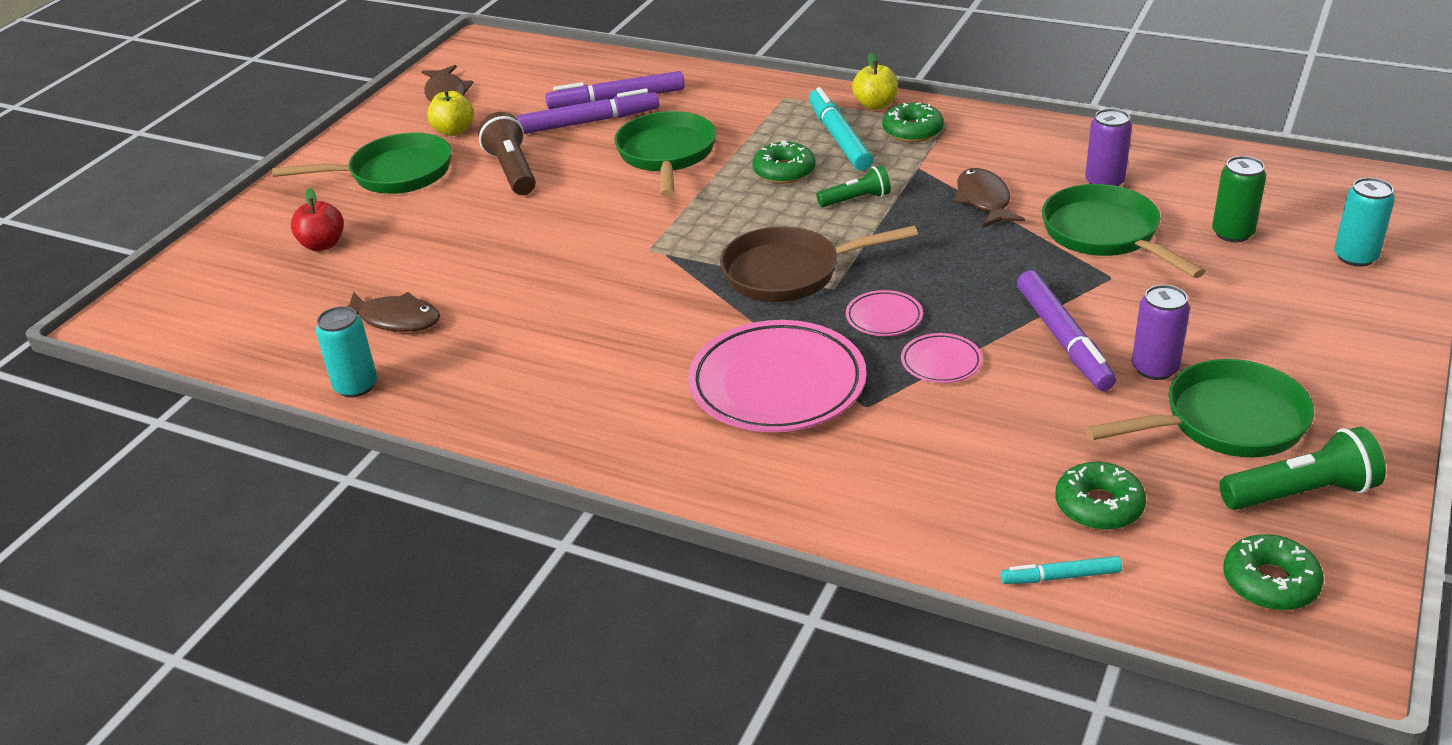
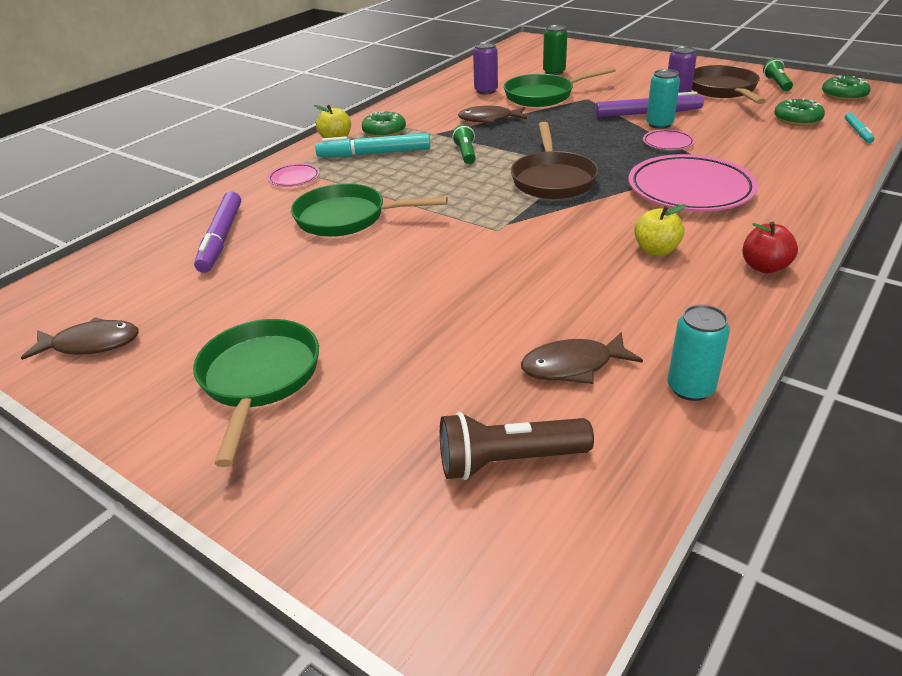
camera: 80 degrees left, 0 degrees up
red apple [291,188,344,251] -> red apple moved to [742,222,798,273]
brown fish [346,292,440,332] -> brown fish turned 135 degrees counterclockwise [521,332,643,384]
yellow apple [427,90,474,136] -> yellow apple moved to [634,204,686,256]
brown flashlight [478,112,536,195] -> brown flashlight moved to [440,412,594,480]
purple marker [517,89,659,134] -> none
green donut [752,141,816,184] -> none
pink plate [846,290,923,336] -> pink plate moved to [268,163,320,187]
green pan [1085,359,1314,458] -> brown pan [692,65,766,104]
green flashlight [1220,427,1386,510] -> green flashlight [763,58,793,91], size x0.64
turquoise can [1334,178,1395,267] -> turquoise can moved to [646,69,680,129]

